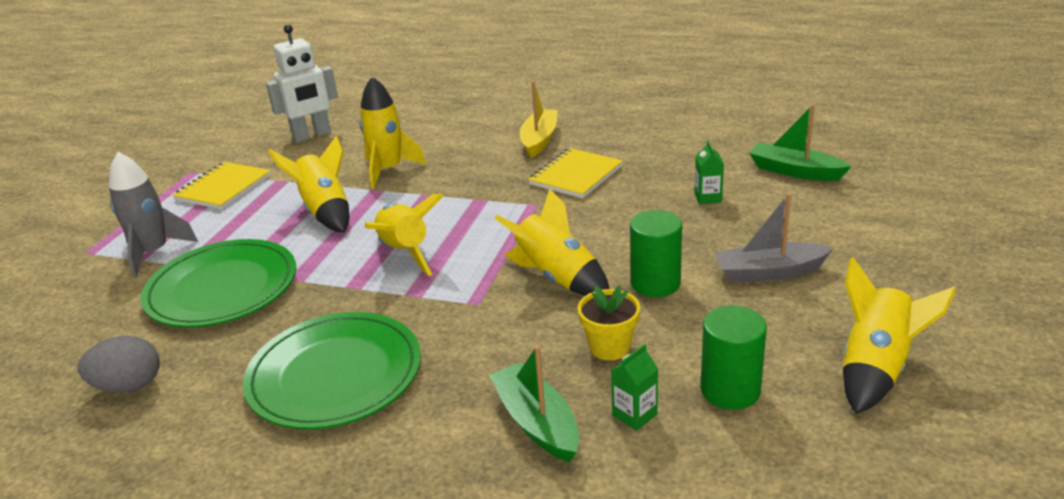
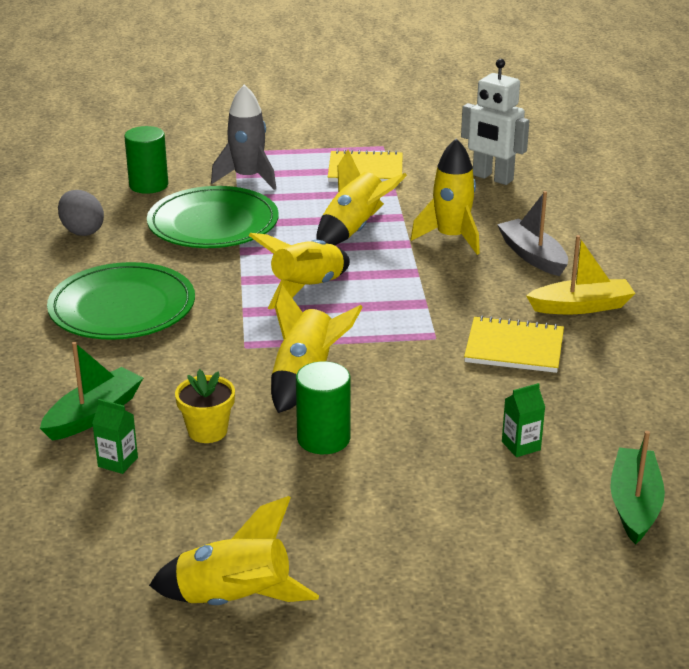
camera: 65 degrees right, 0 degrees up
green cylinder [700,305,767,410] -> green cylinder moved to [124,126,168,194]
grey boat [714,193,833,283] -> grey boat moved to [497,191,568,276]

